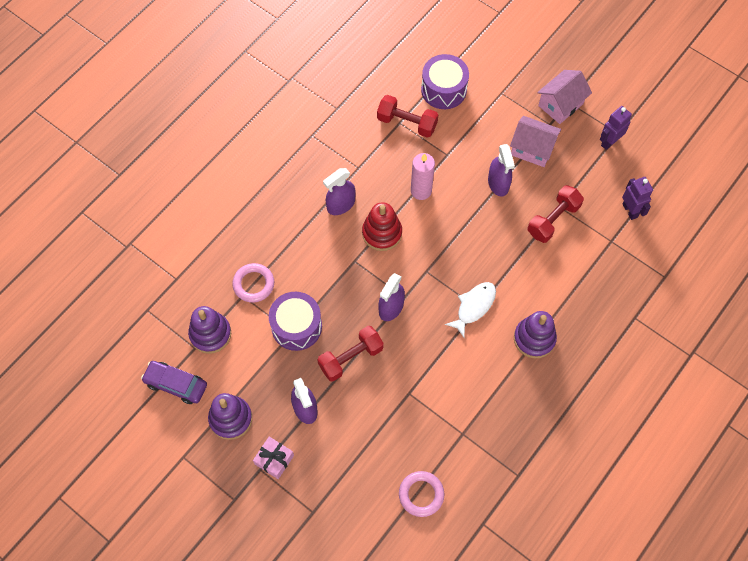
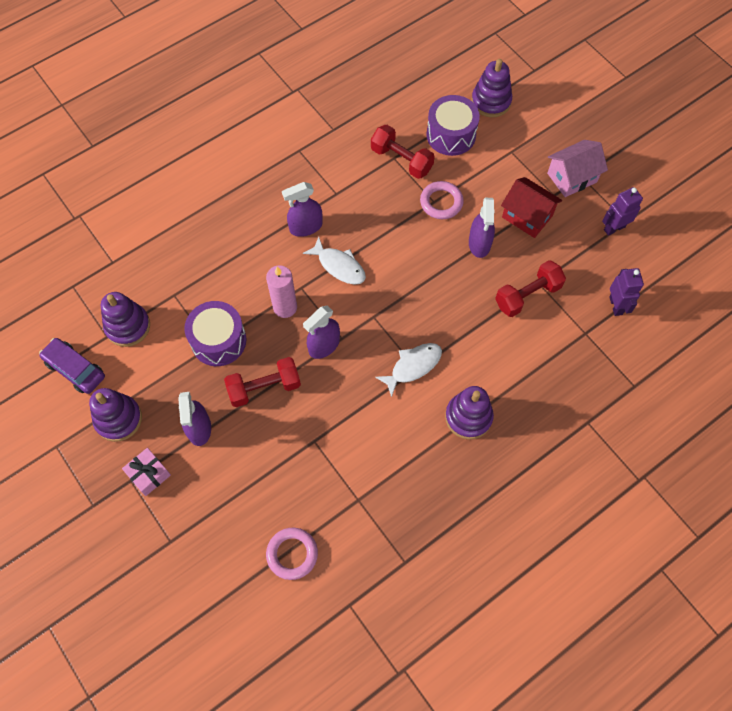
camera: 15 degrees right, 0 degrees up
pink ring [232,263,274,303] -> pink ring moved to [420,181,464,219]
red stacking toy [362,202,402,251] -> white fish [303,237,366,285]
pink candle [411,153,435,200] -> pink candle moved to [266,265,297,318]
pink house [510,116,561,167] -> red house [501,177,562,238]
none -> purple stacking toy [471,59,512,117]

